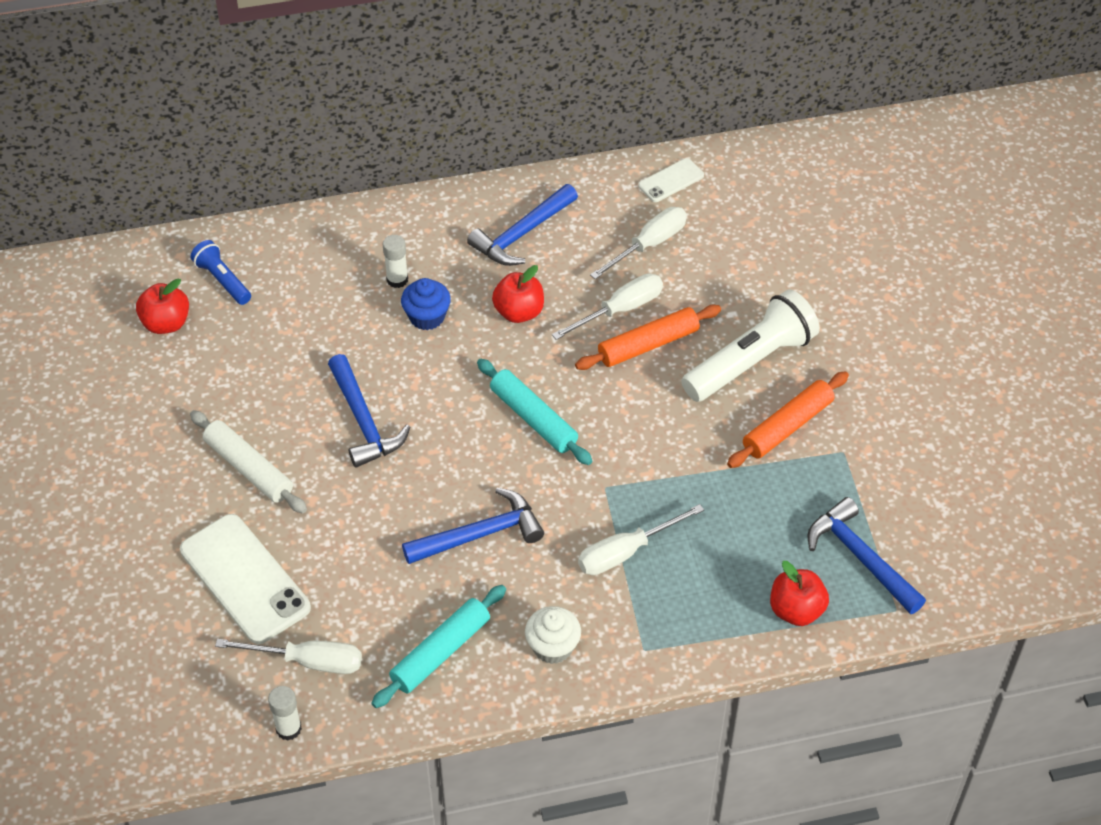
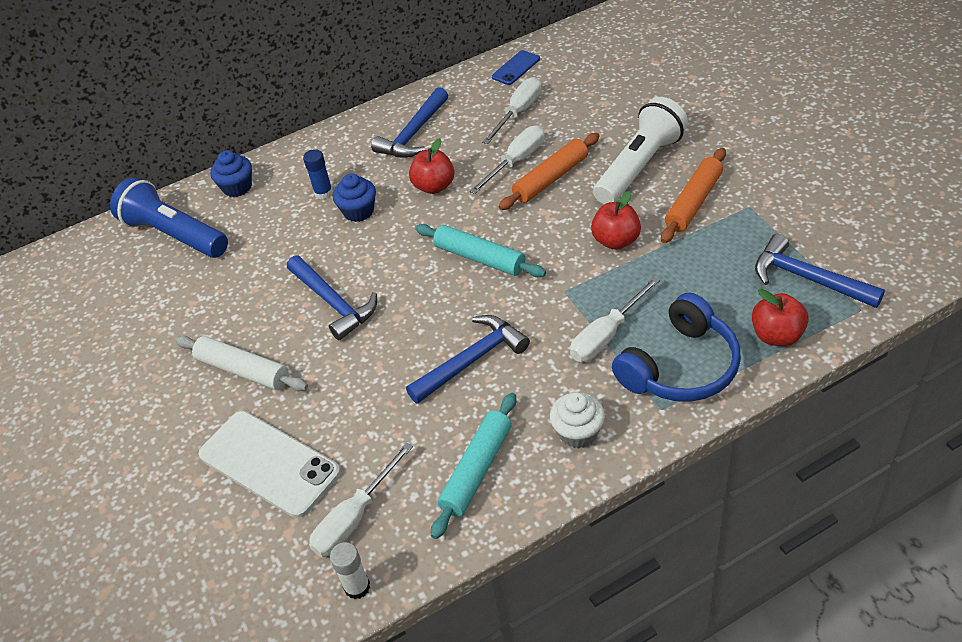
camera: 10 degrees left, 5 degrees down
red apple [136,279,189,334] -> red apple moved to [591,191,641,250]
blue flashlight [190,240,251,305] -> blue flashlight [110,177,228,258], size x1.86
white screwdriver [215,639,362,674] -> white screwdriver turned 135 degrees clockwise [309,442,413,557]
white glue stick [383,235,408,288] -> blue glue stick [303,149,333,199]
white phone [638,158,704,202] -> blue phone [492,50,540,85]
none -> blue cupcake [210,150,252,197]
none -> blue headphones [612,293,741,402]

